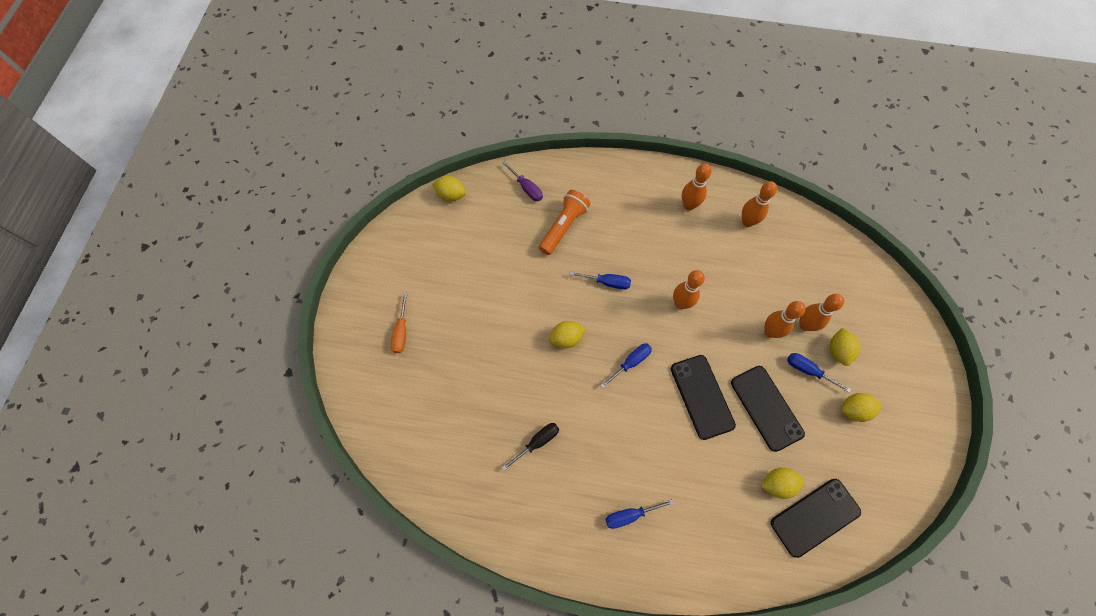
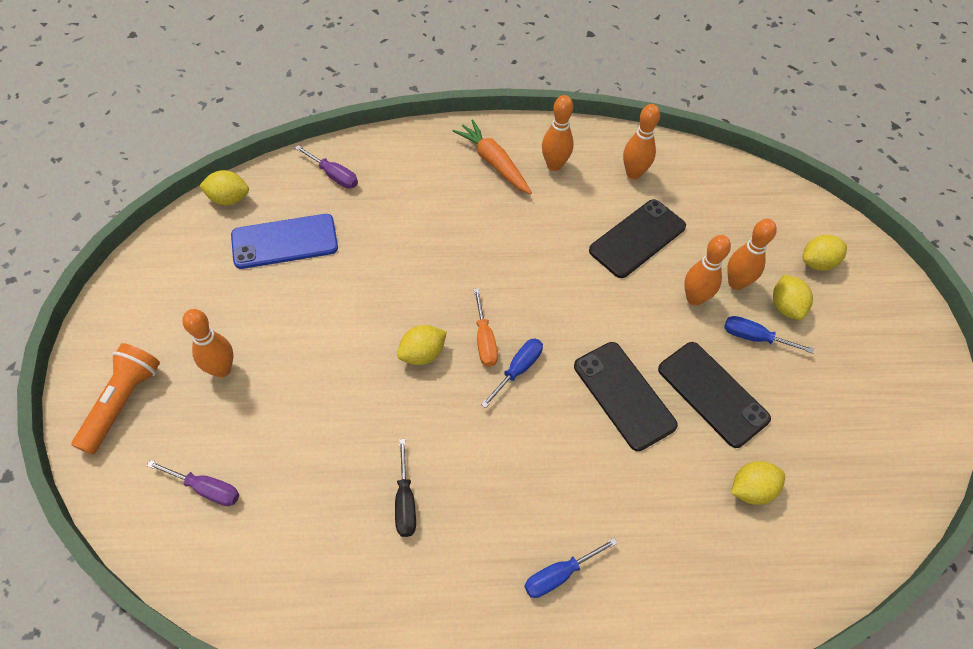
camera: 15 degrees left, 10 degrees down
orange screwdriver [391,293,408,353] -> orange screwdriver moved to [474,288,498,367]
black screwdriver [502,423,559,471] -> black screwdriver turned 135 degrees clockwise [395,439,416,537]
orange flashlight [539,190,590,255] -> orange flashlight moved to [72,343,160,455]
blue screwdriver [570,271,631,290] -> none
orange bowling pin [673,270,705,309] -> orange bowling pin moved to [182,309,234,378]
black phone [771,479,861,558] -> black phone moved to [589,199,686,278]
yellow lemon [841,393,882,422] -> yellow lemon moved to [803,235,847,271]
none -> purple screwdriver [146,460,239,506]
none -> blue phone [231,214,338,269]
none -> orange carrot [453,120,532,194]

